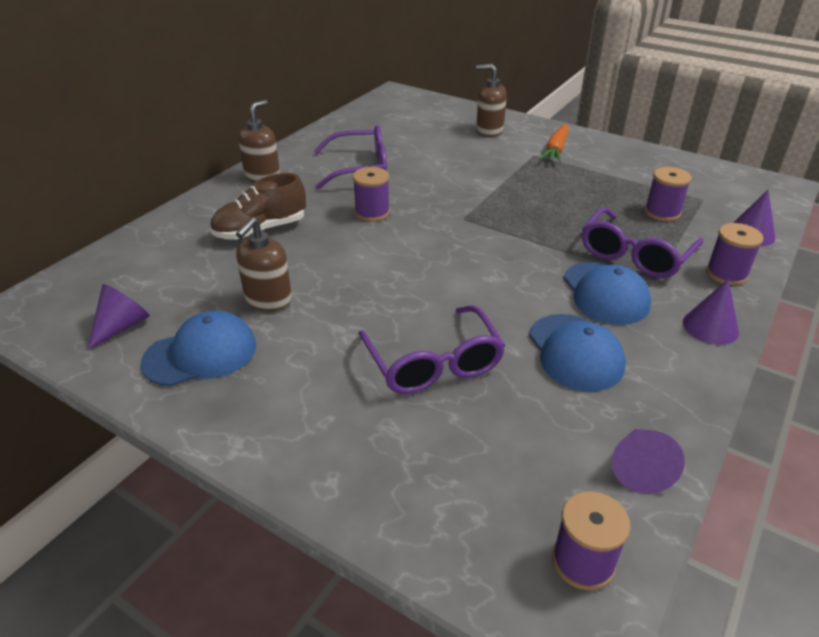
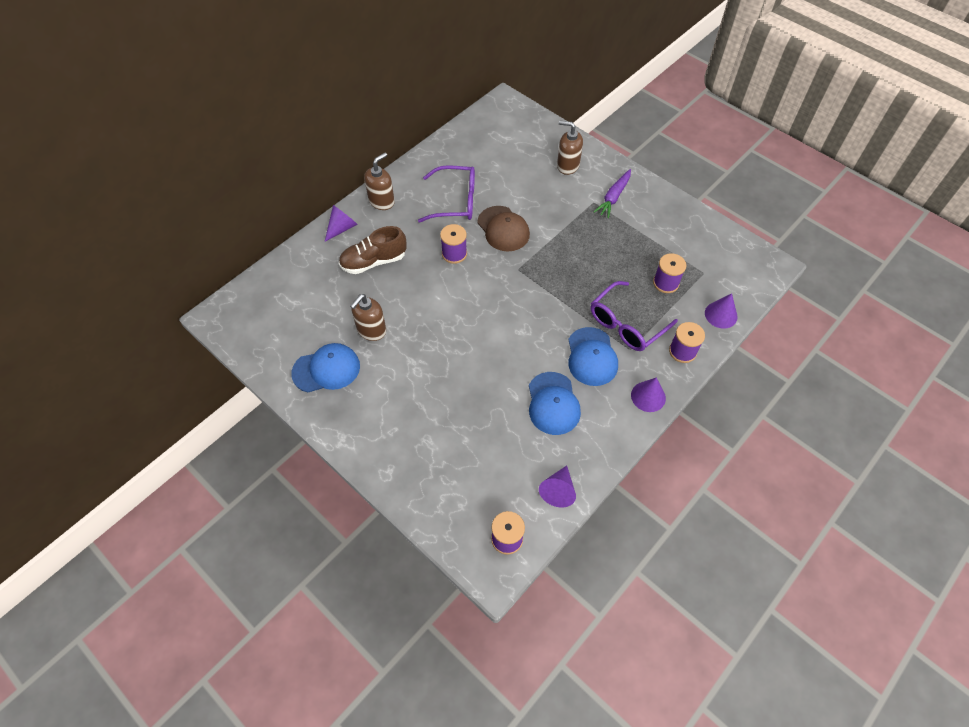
camera: 10 degrees right, 20 degrees up
purple cone [87,284,150,350] -> purple cone moved to [325,205,358,242]
purple glasses [358,305,505,394] -> none
orange carrot [539,123,569,162] -> purple carrot [594,169,631,218]
none -> brown cap [477,206,530,252]

